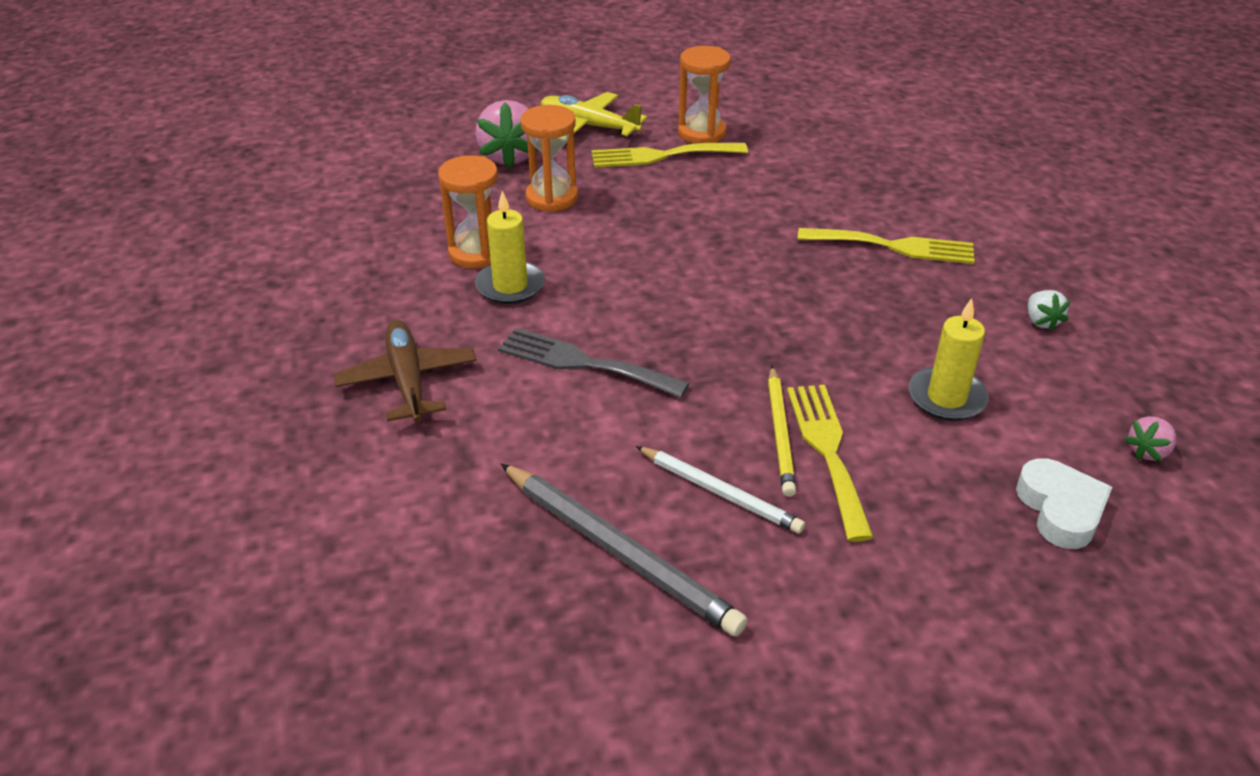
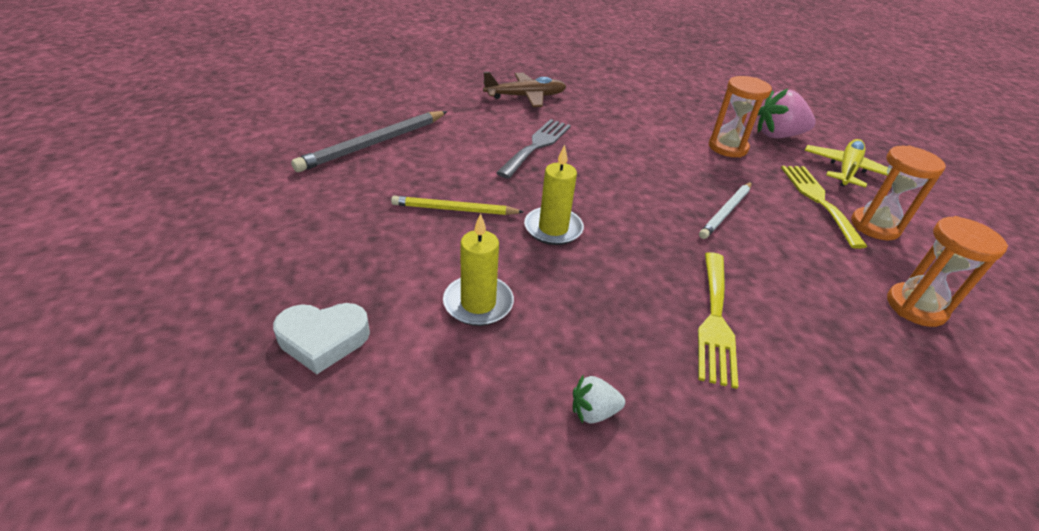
camera: 90 degrees right, 0 degrees up
orange hourglass [438,155,498,269] -> orange hourglass moved to [887,216,1008,327]
yellow candle [475,191,545,304] -> yellow candle moved to [524,145,584,245]
white pencil [636,446,805,534] -> white pencil moved to [699,182,752,239]
yellow fork [787,385,874,542] -> none
pink strawberry [1124,416,1176,461] -> none

